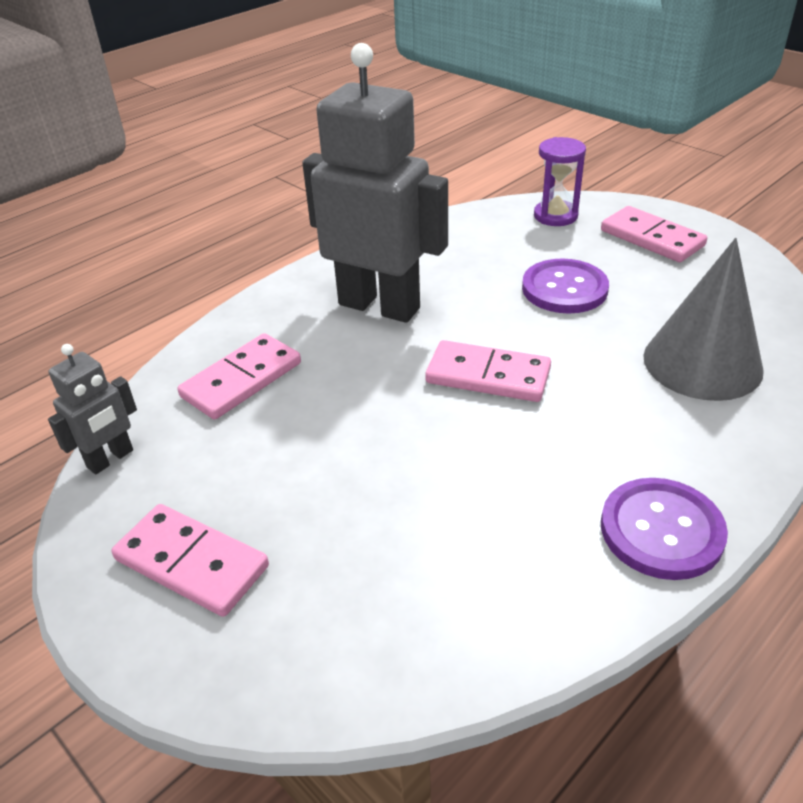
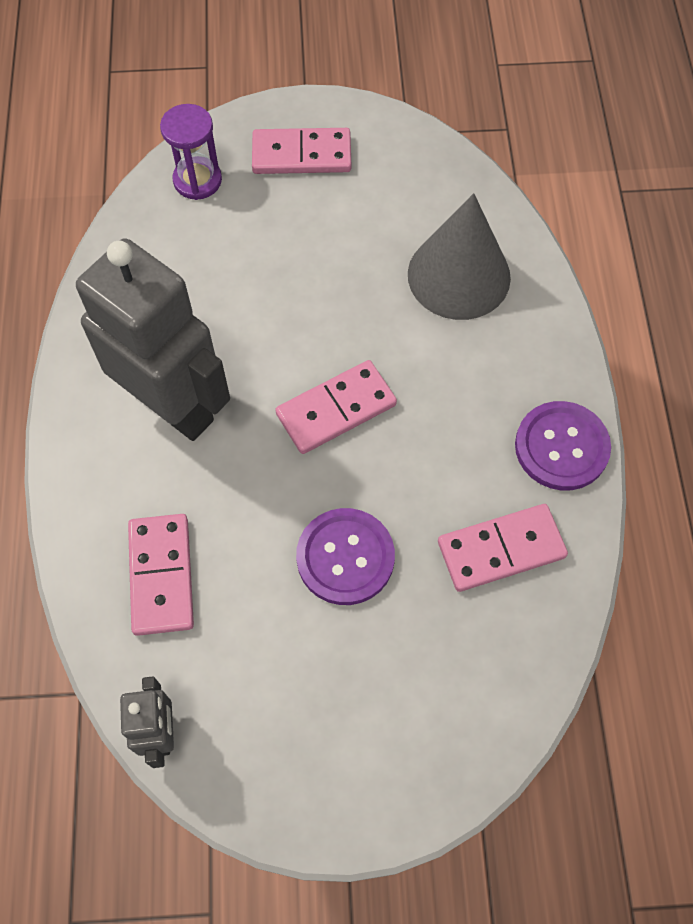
camera: 50 degrees left, 25 degrees up
pink domino [111,504,269,617] -> pink domino moved to [438,504,568,592]
grey robot [302,43,448,323] -> grey robot turned 60 degrees clockwise [76,238,230,441]
purple button [522,259,609,314] -> purple button moved to [296,508,395,605]

